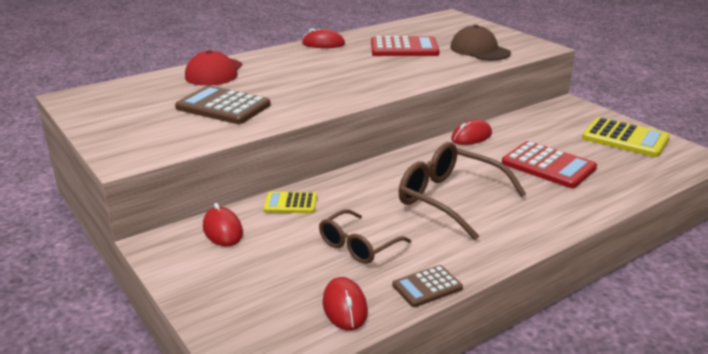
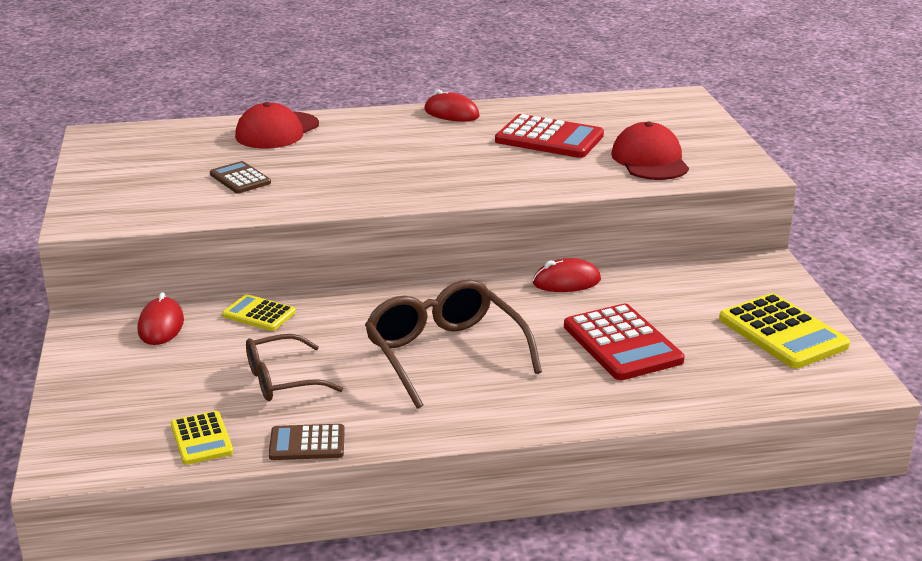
camera: 25 degrees right, 0 degrees up
brown calculator [175,86,271,124] -> brown calculator [210,161,271,193], size x0.57
red mouse [323,277,368,331] -> yellow calculator [171,411,233,465]
brown cap [450,25,511,60] -> red cap [611,122,689,180]

